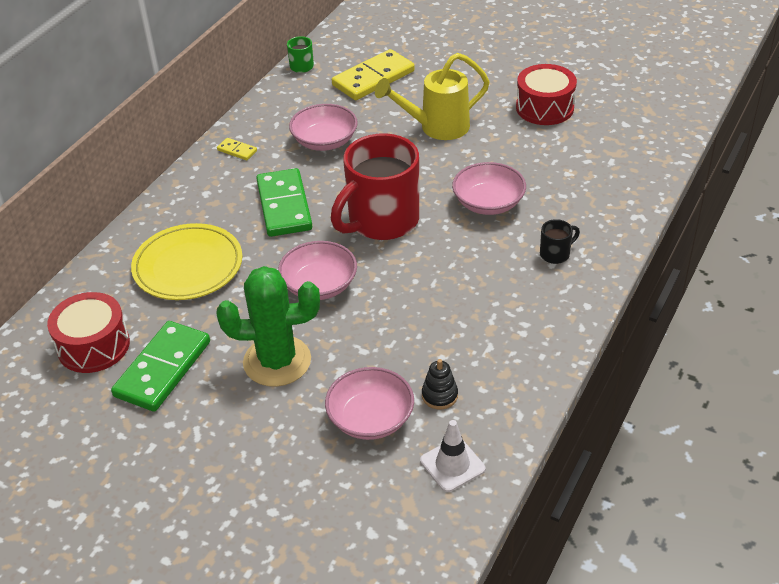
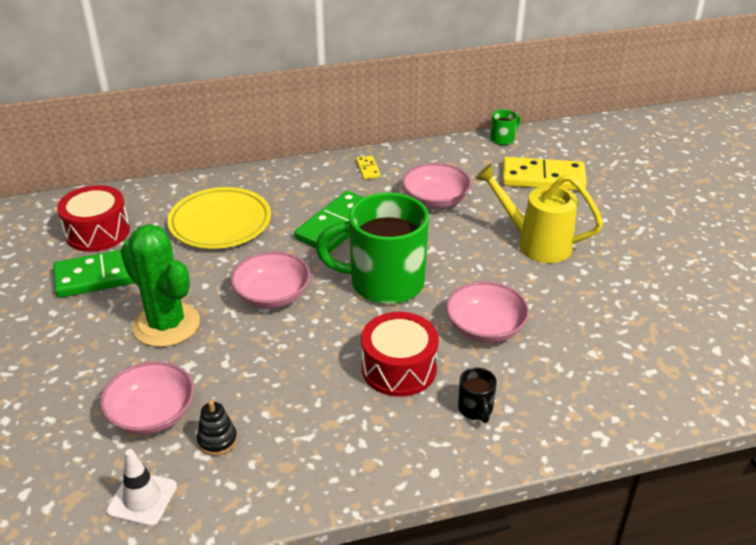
camera: 45 degrees right, 5 degrees down
red mug [331,133,419,240] -> green mug [316,193,429,304]
red drum [516,64,577,125] -> red drum moved to [361,312,439,397]
black mug [540,219,580,264] -> black mug turned 60 degrees clockwise [458,367,497,423]

